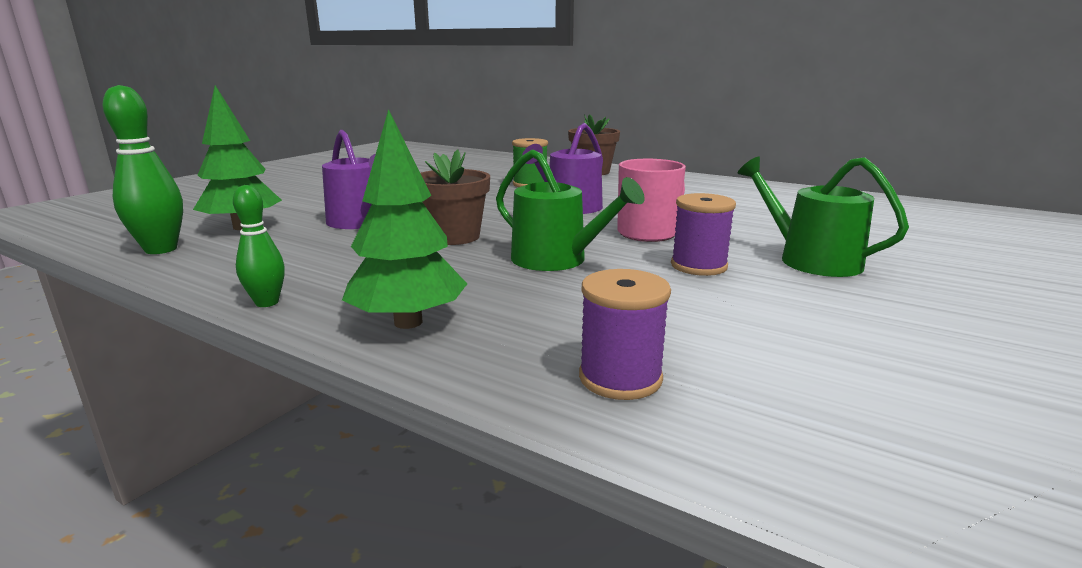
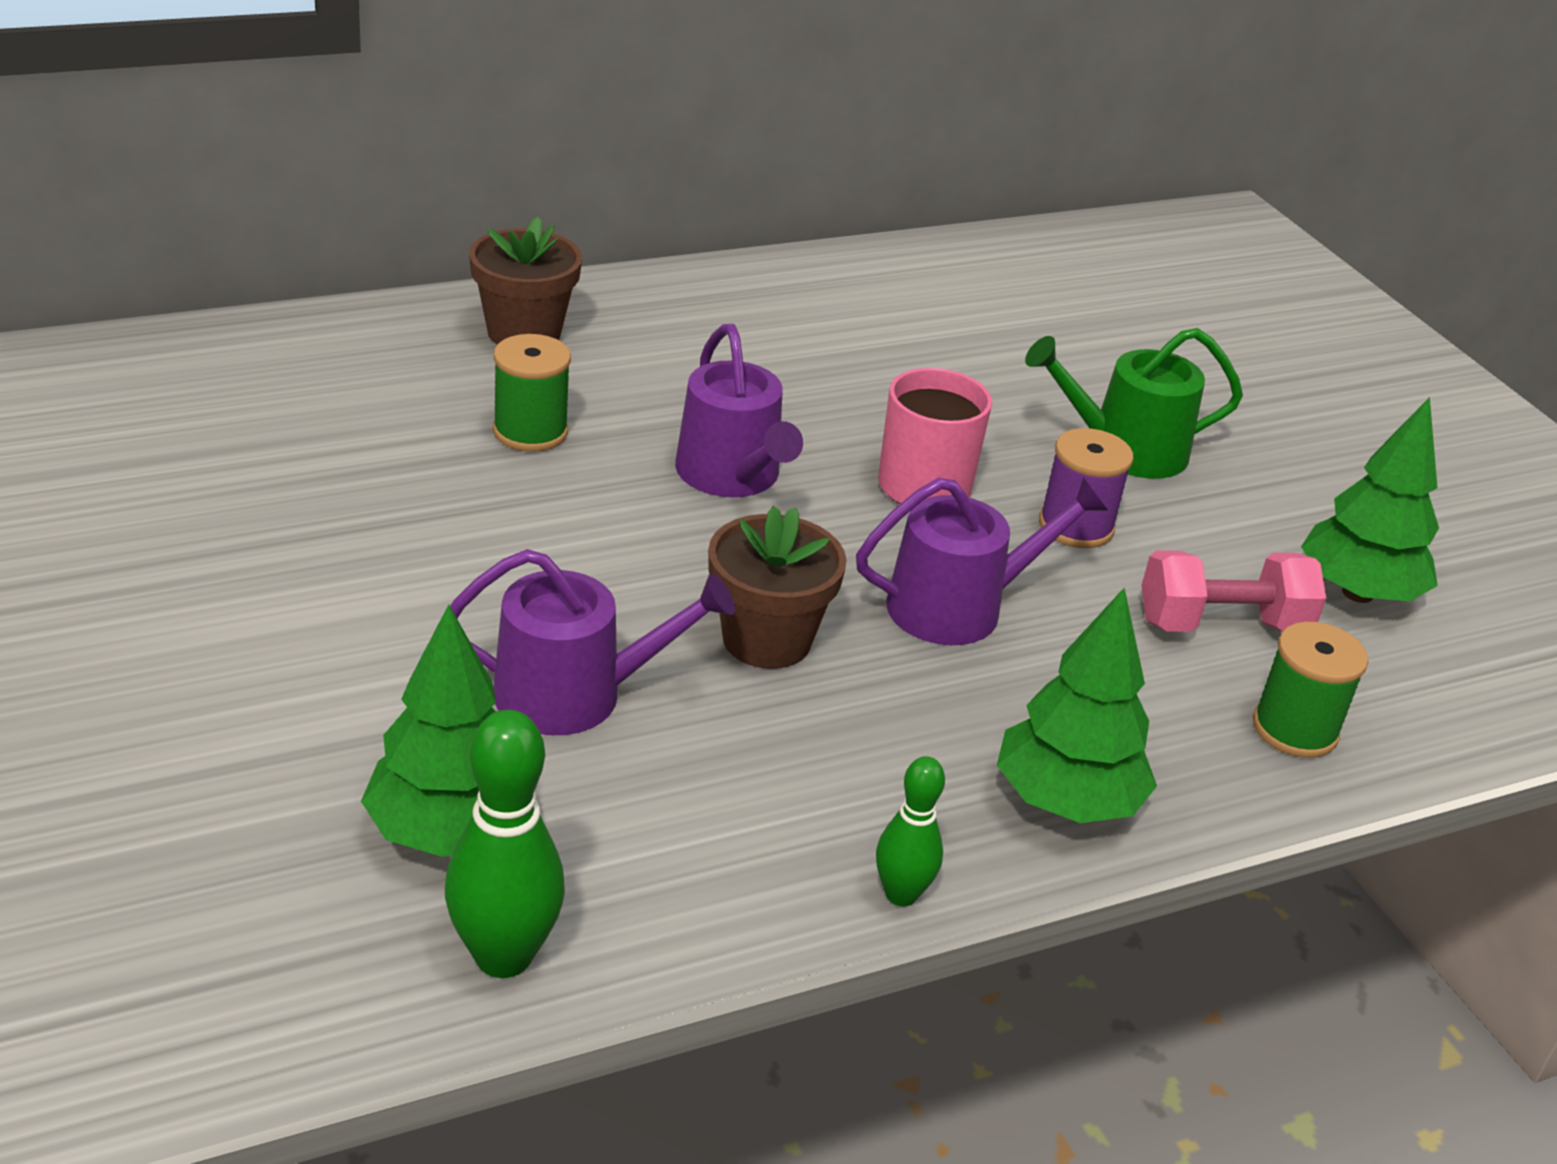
camera: 60 degrees left, 15 degrees up
green watering can [496,150,645,271] -> purple watering can [856,477,1108,645]
purple spool [579,269,671,400] -> green spool [1253,622,1368,758]
none -> pink dumbbell [1141,550,1326,632]
none -> green tree [1301,397,1439,603]

